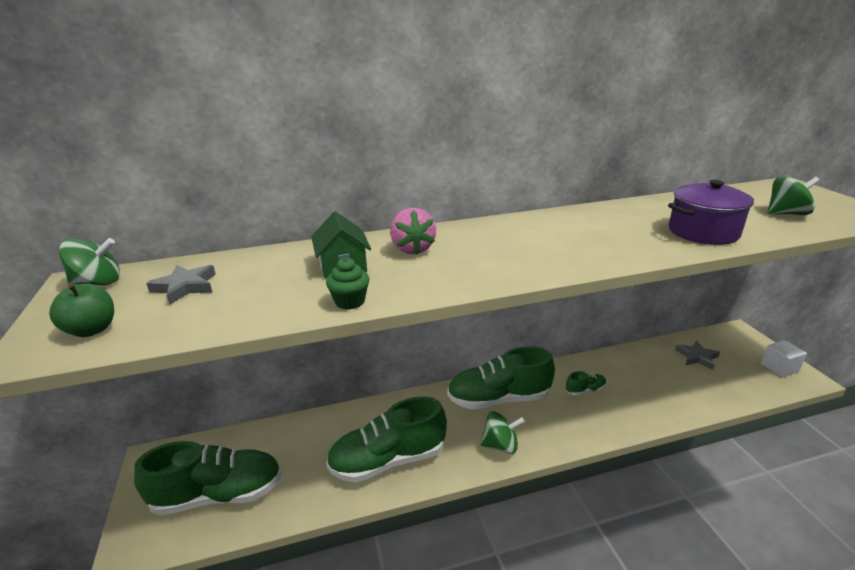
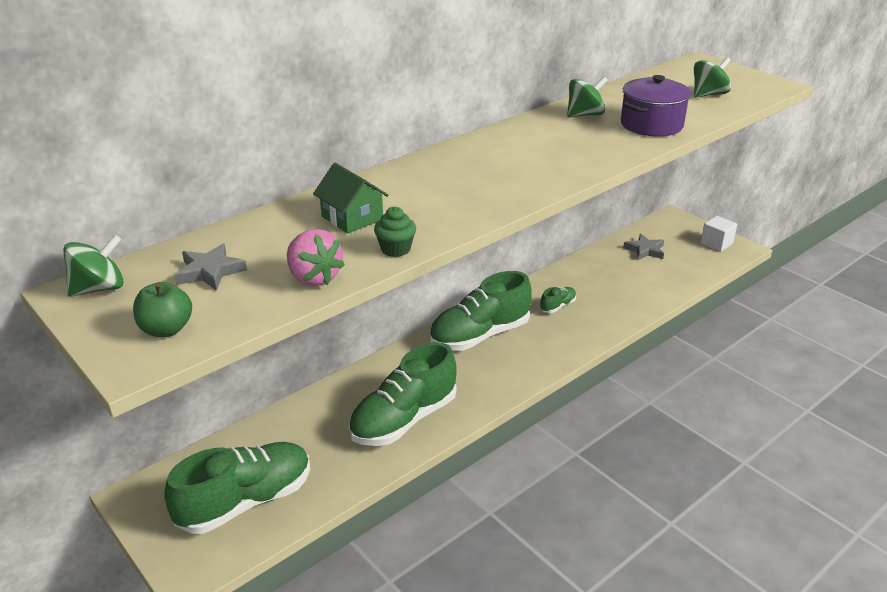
camera: 25 degrees left, 5 degrees up
pink strawberry [390,208,436,254] -> pink strawberry moved to [287,229,345,286]
green spinning top [480,411,525,454] -> green spinning top moved to [567,76,608,118]

